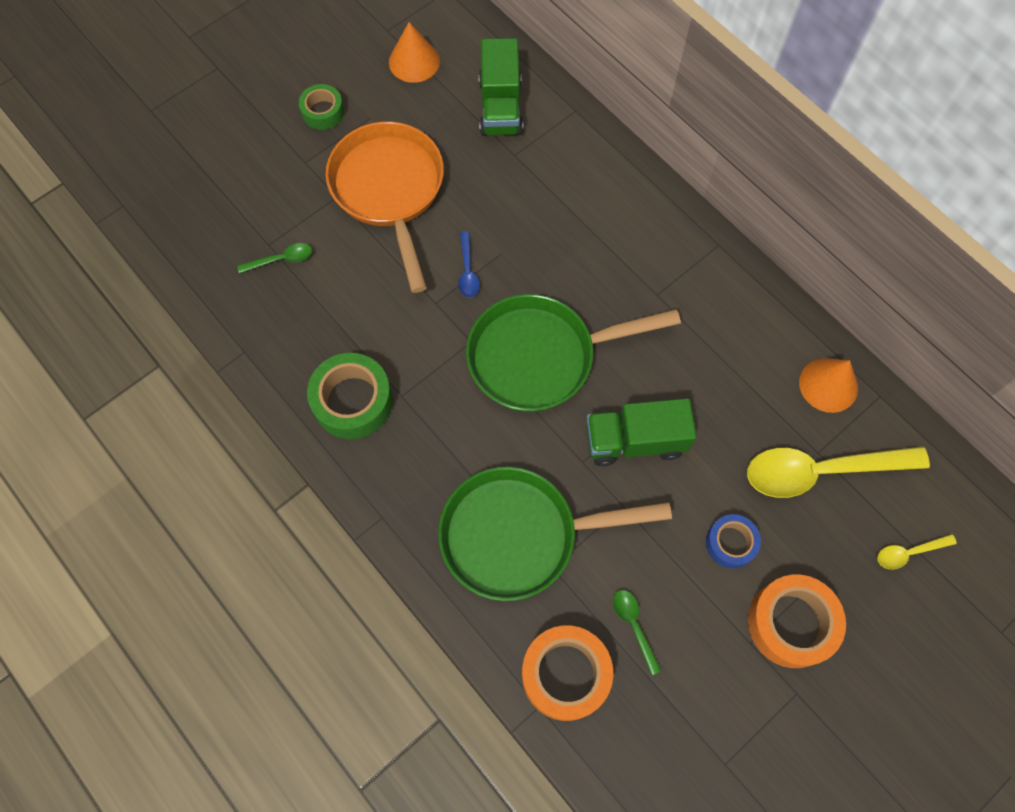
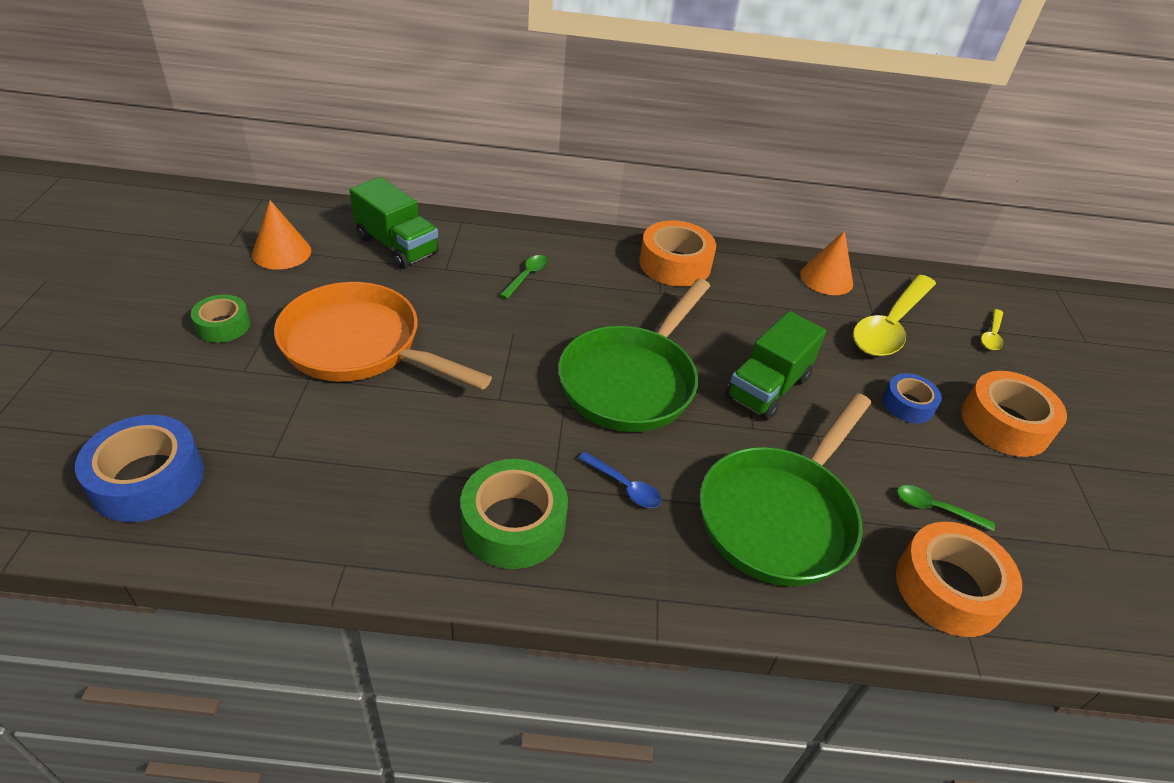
camera: 50 degrees left, 25 degrees down
green spoon [237,243,312,273] -> green spoon moved to [500,255,548,299]
blue spoon [458,231,480,298] -> blue spoon moved to [578,452,661,508]
none -> blue tape [75,415,204,522]
none -> orange tape [639,220,716,286]

